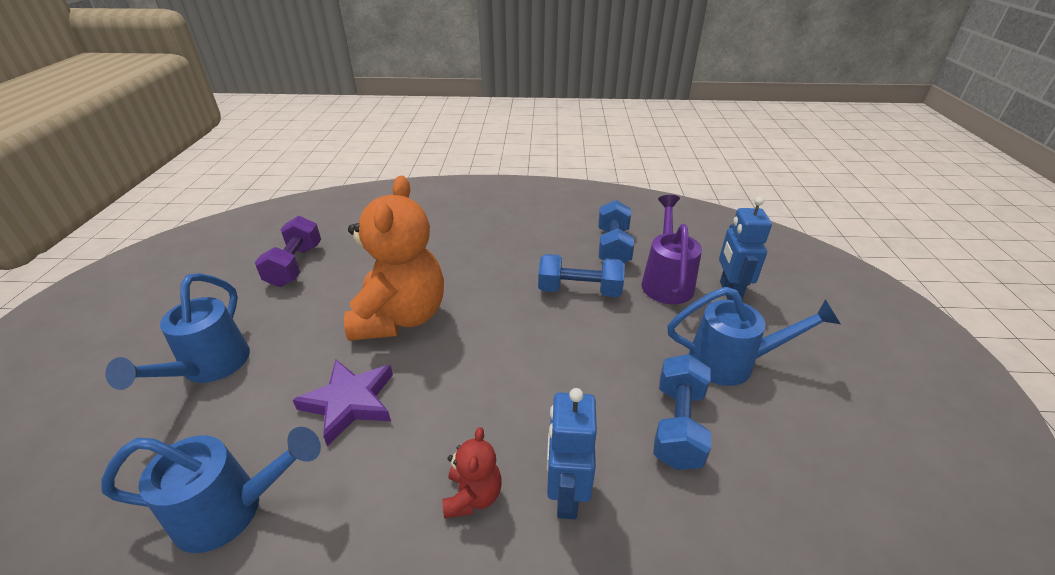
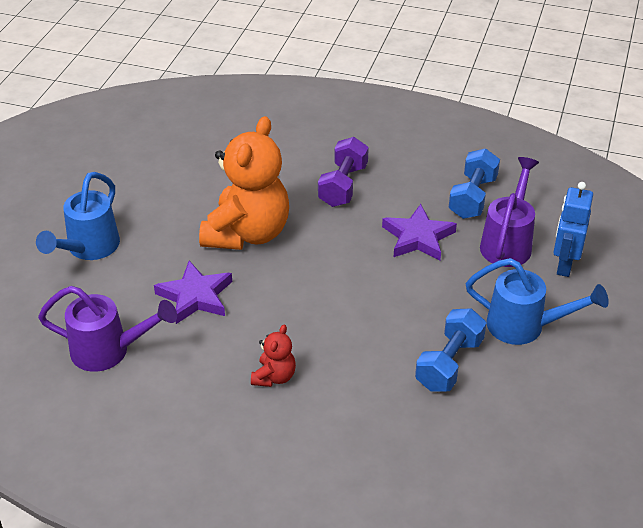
camera: 15 degrees right, 5 degrees up
blue watering can [101,427,321,553] -> purple watering can [38,286,177,372]
purple dumbbell [255,216,321,287] -> purple dumbbell moved to [318,137,369,207]
blue dumbbell [538,254,625,297] -> purple star [382,204,457,261]
blue robot [547,388,597,519] -> none

